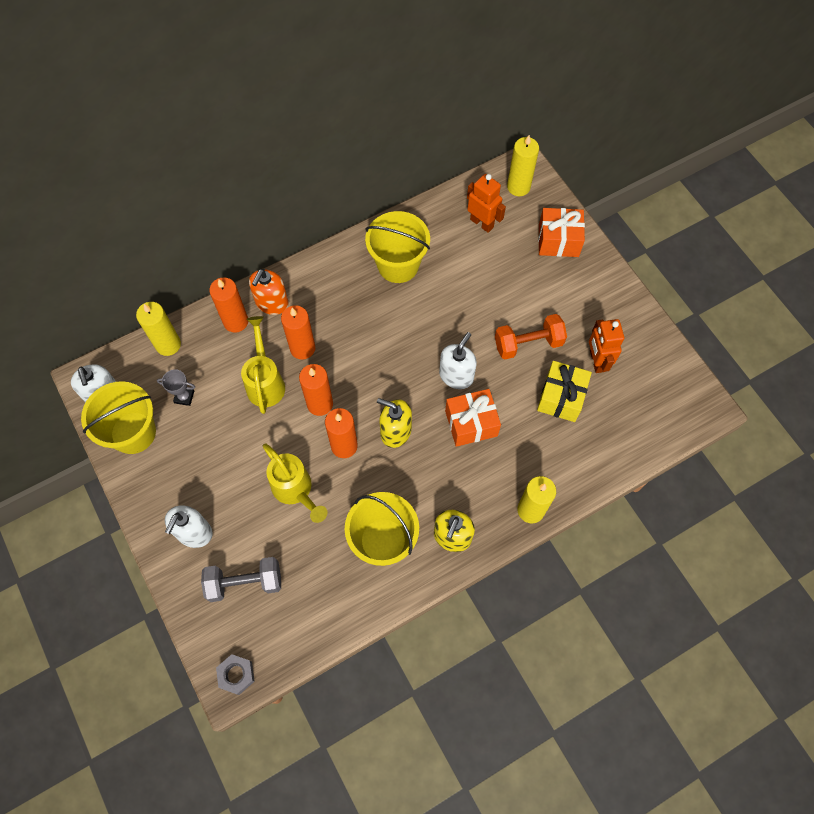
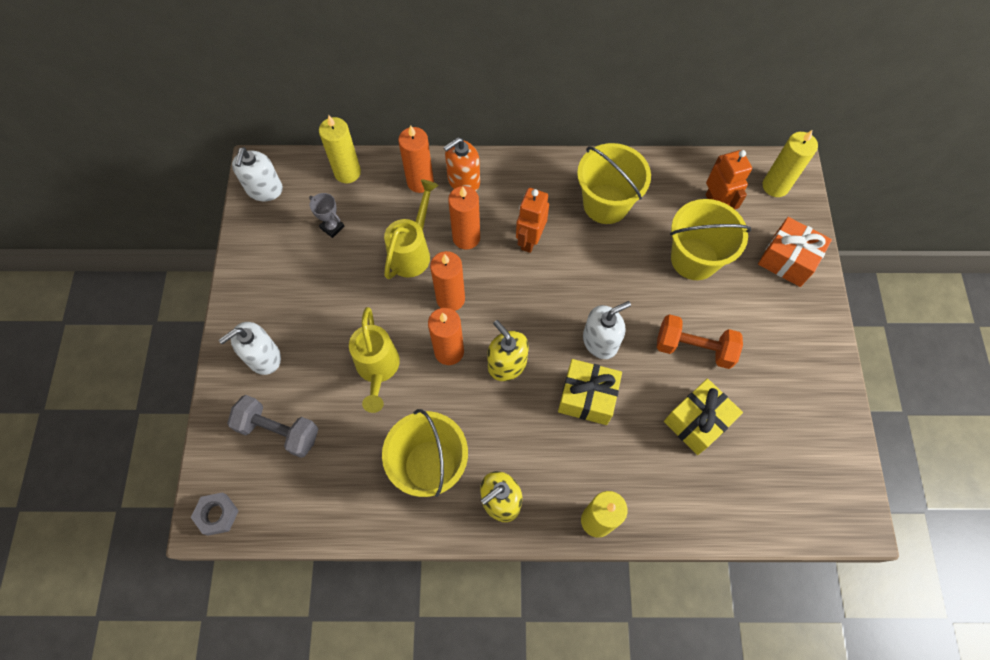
camera: 30 degrees right, 0 degrees up
yellow bucket [81,381,156,454] -> yellow bucket moved to [670,199,751,280]
orange gift [445,389,501,447] -> yellow gift [558,359,622,425]
orange robot [589,319,624,373] -> orange robot moved to [516,188,549,253]

